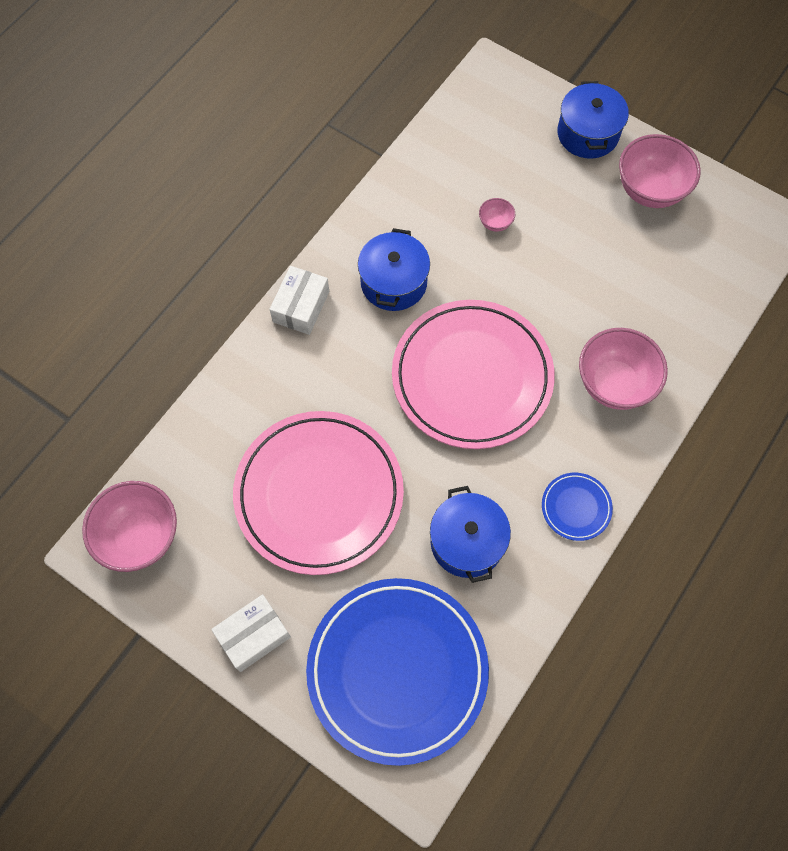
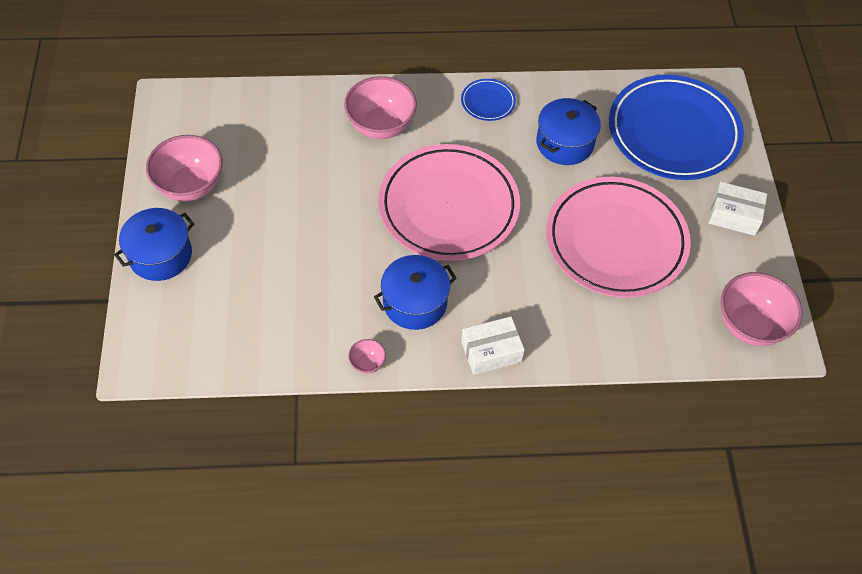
camera: 130 degrees left, 10 degrees down
pink bowl [479,198,515,232] -> pink bowl moved to [348,339,386,374]

